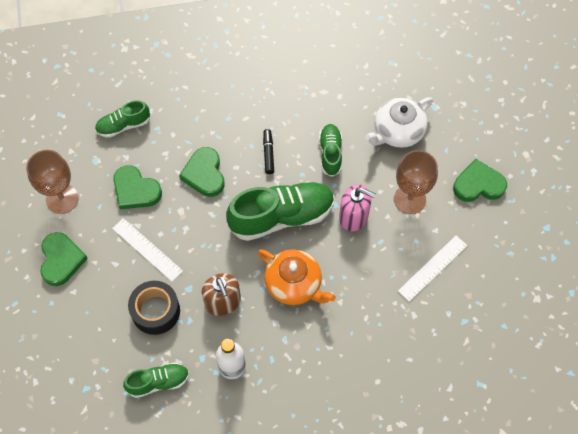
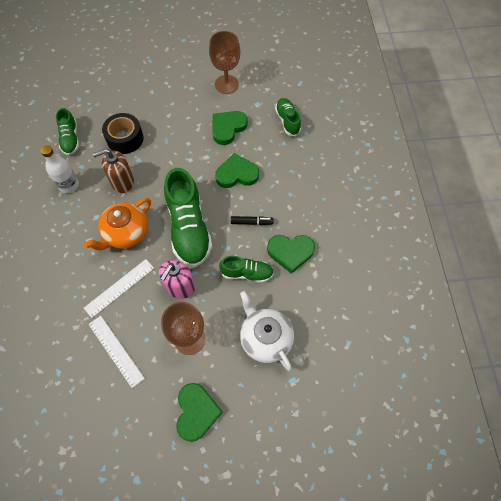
camera: 95 degrees right, 0 degrees up
green heart [40,232,88,286] -> green heart moved to [267,235,315,273]
white ruler [112,218,183,282] -> white ruler moved to [84,259,154,318]

